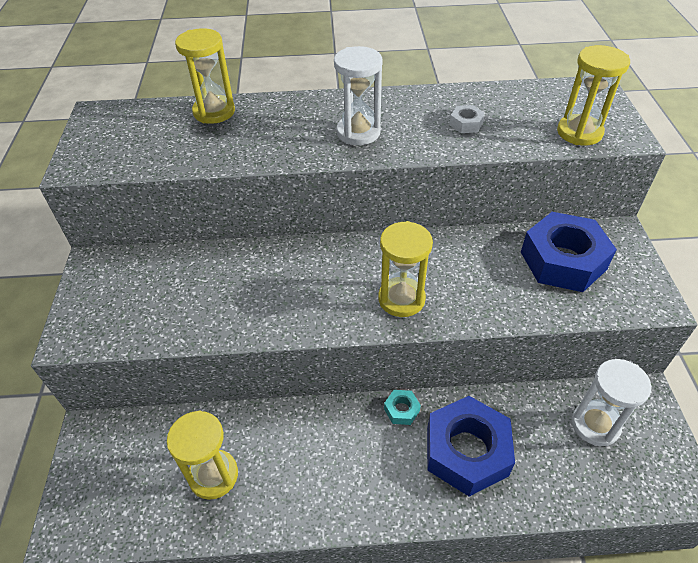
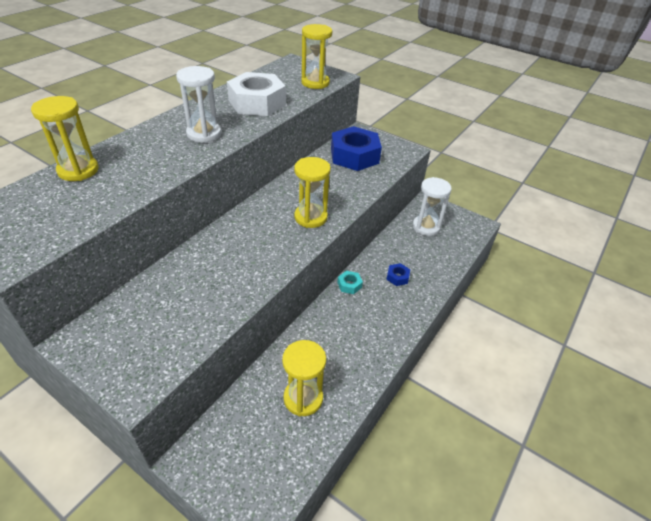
camera: 55 degrees left, 5 degrees down
blue nut [427,396,515,496] -> blue nut [386,263,410,286], size x0.42
white nut [450,105,485,133] -> white nut [227,72,286,116], size x2.40

